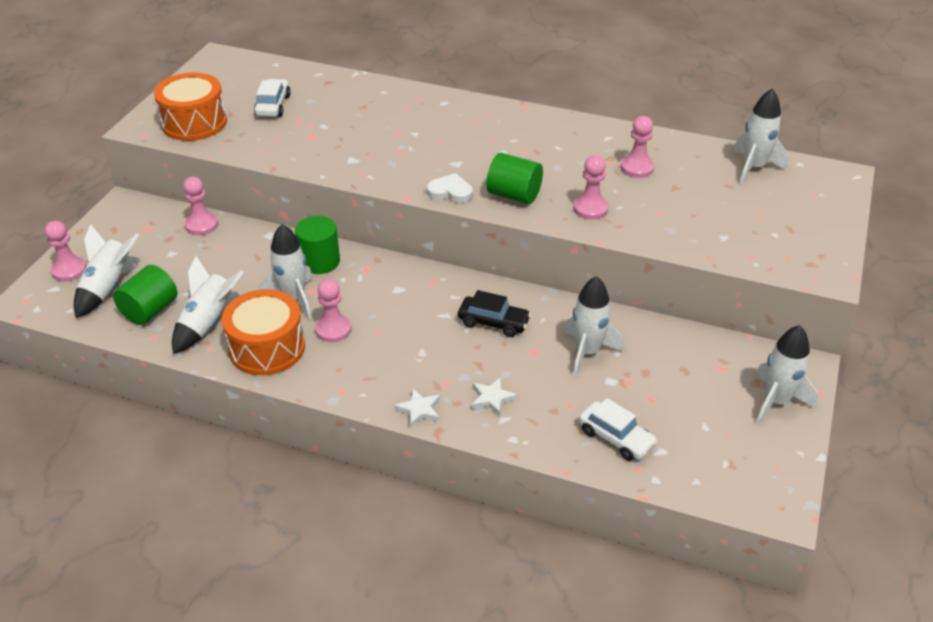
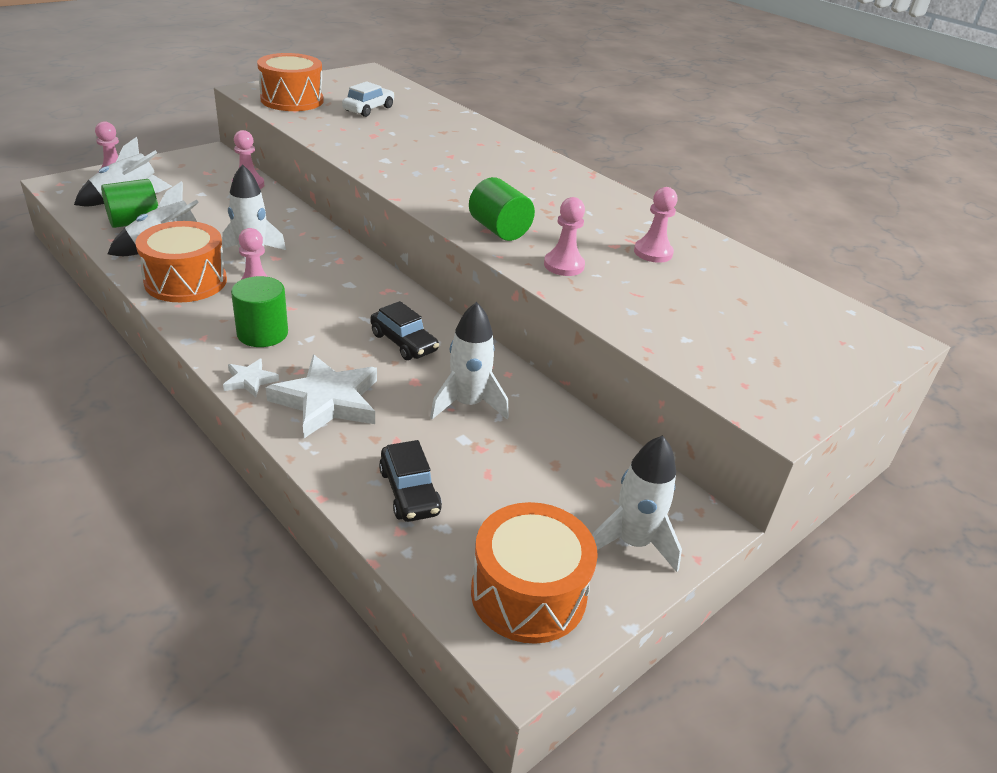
camera: 25 degrees right, 5 degrees down
green cylinder [295,216,340,274] -> green cylinder moved to [231,276,288,347]
white heart [427,173,473,203] -> none
white star [472,378,517,416] -> white star [266,355,377,438], size x2.05
white car [579,398,658,461] -> black car [379,440,442,522]
white rocket [733,89,789,184] -> none
none -> orange drum [471,502,598,644]

